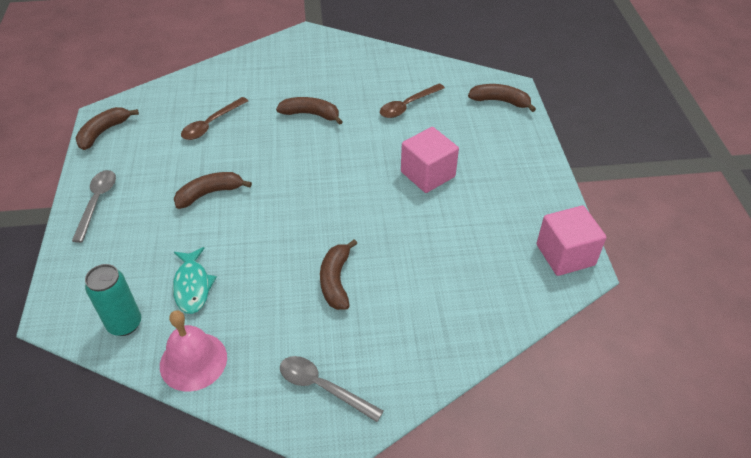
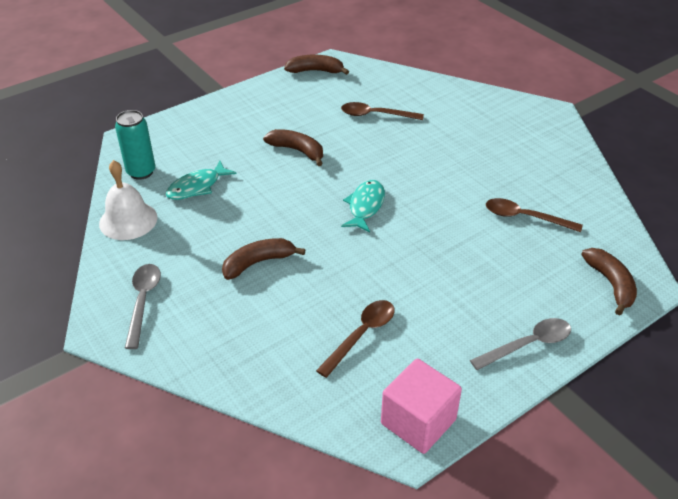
camera: 60 degrees right, 5 degrees down
grey spoon [72,170,116,243] -> grey spoon moved to [470,318,571,370]
pink bell [160,310,227,392] -> white bell [99,160,158,240]
brown banana [276,97,343,125] -> none
pink cube [401,127,459,193] -> none
none -> brown spoon [316,300,394,378]
none -> turquoise fish [341,180,385,232]

